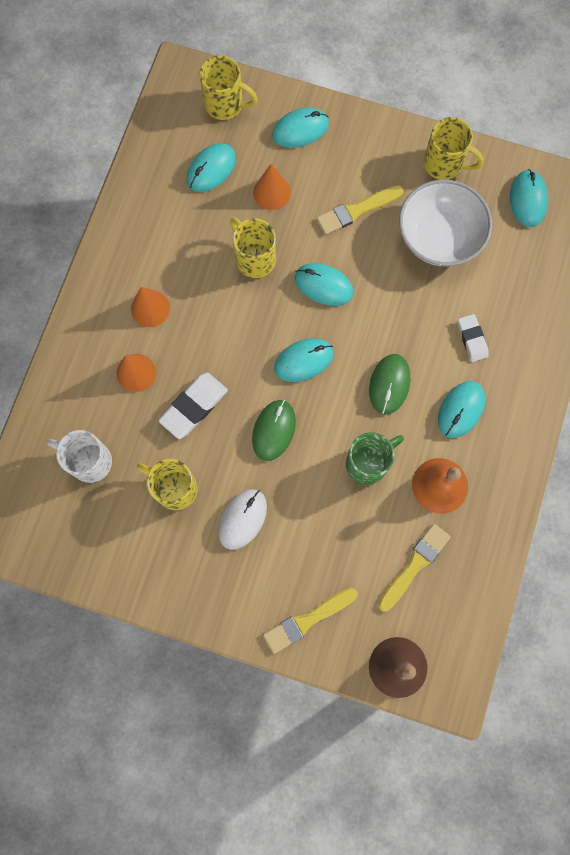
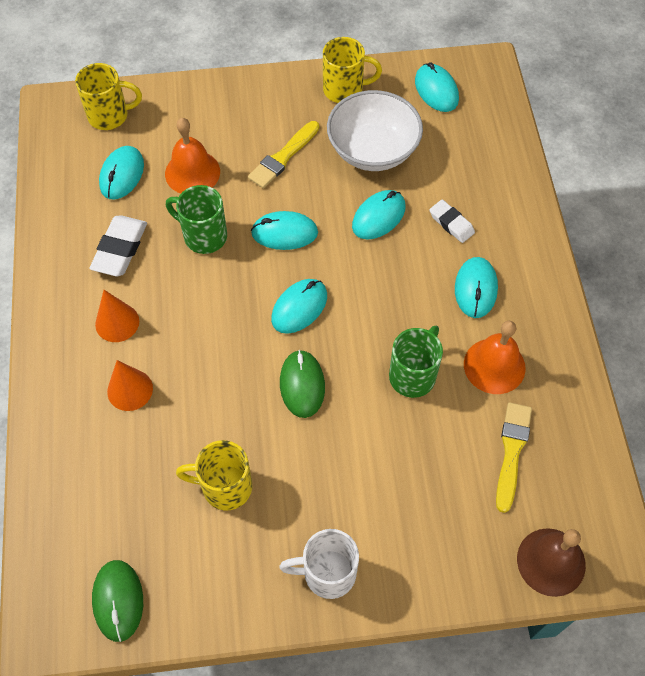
camera: 25 degrees left, 15 degrees down
white mug [47,430,112,483] -> white mug moved to [279,529,359,599]
white eraser [158,373,228,439] -> white eraser moved to [89,215,147,276]
white mouse [218,489,267,550] -> none
yellow mug [230,218,276,278] -> green mug [166,185,227,254]
orange cone [253,164,291,210] -> orange bell [165,118,220,193]
yellow brush [263,588,358,654] -> none
turquoise mouse [272,108,329,148] -> turquoise mouse moved to [352,190,405,240]
green mouse [369,354,410,415] -> green mouse moved to [92,560,143,642]

